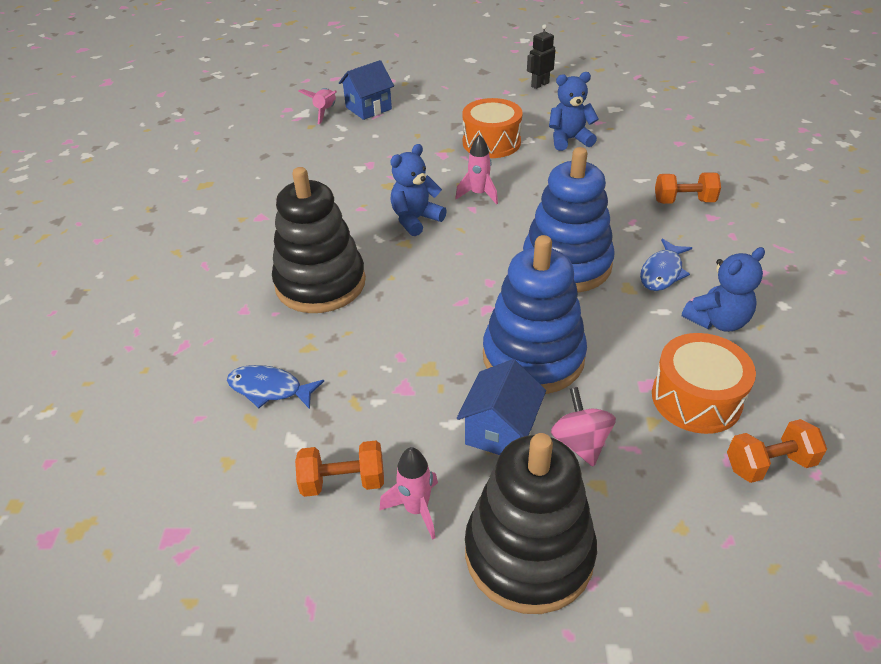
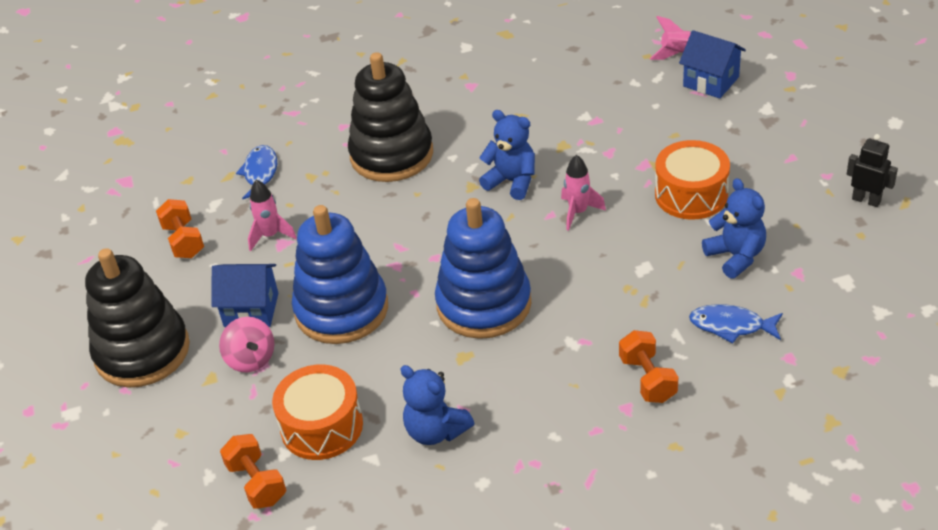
camera: 75 degrees right, 0 degrees up
pink rocket [380,447,438,540] -> pink rocket moved to [248,179,297,251]
pink spinning top [551,387,616,467] -> pink spinning top turned 90 degrees clockwise [219,317,274,373]
blue fish [640,239,692,291] -> blue fish moved to [689,304,783,343]

